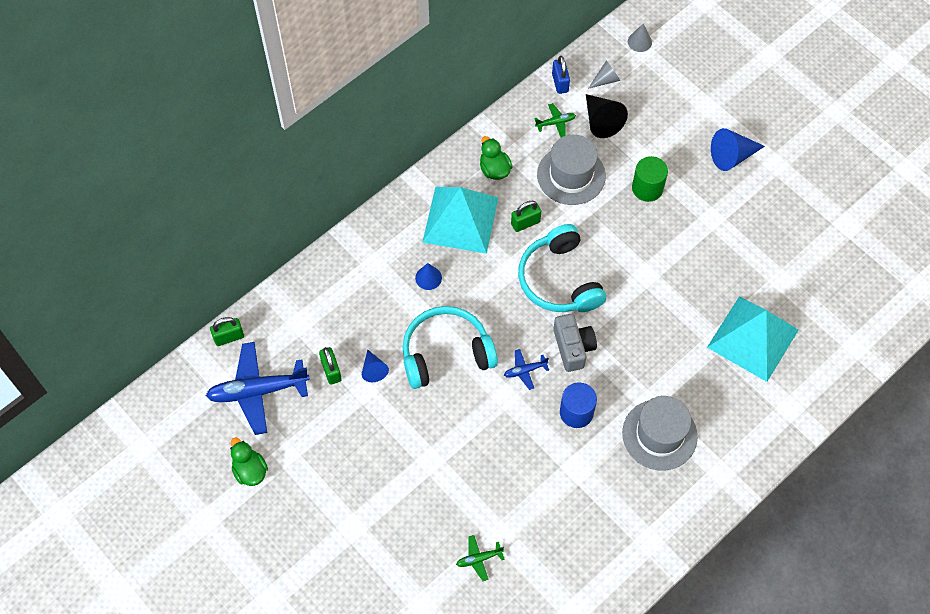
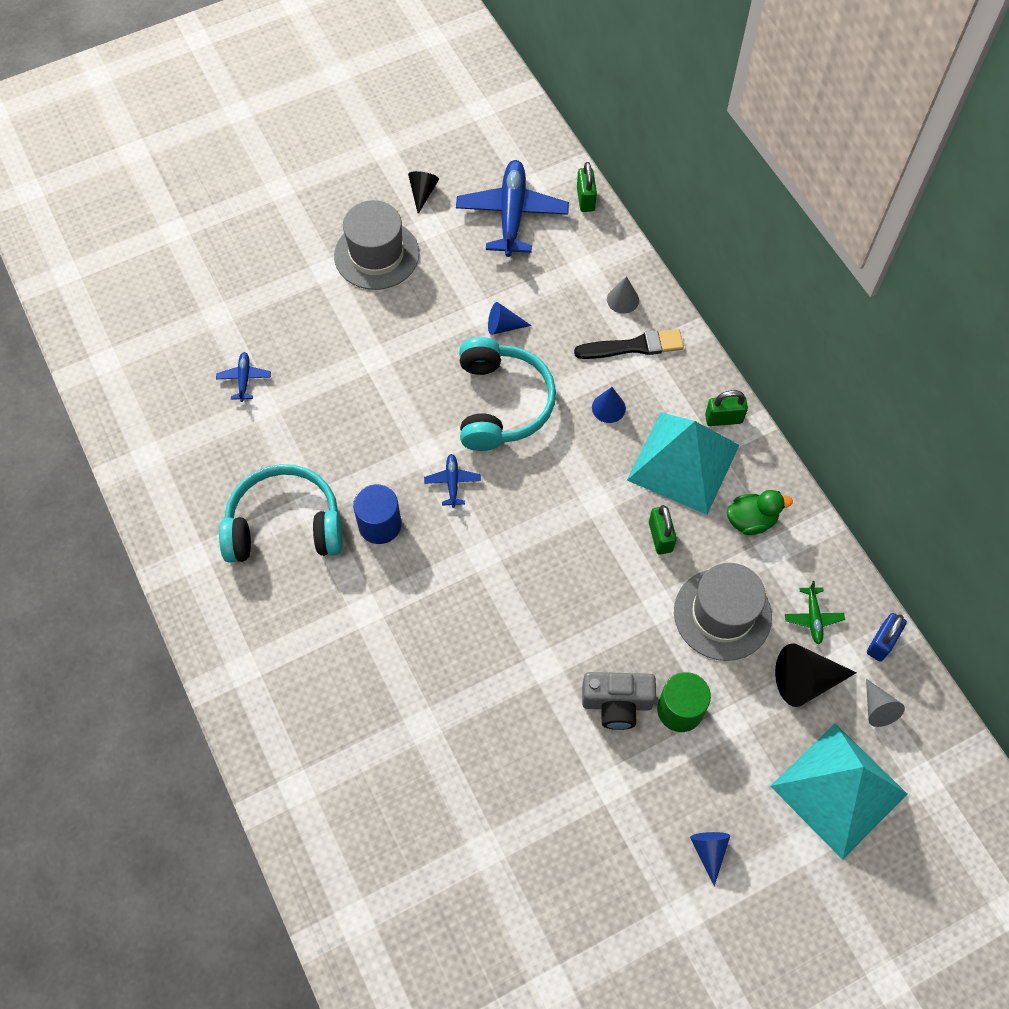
camera: 105 degrees right, 0 degrees up
green duck [230,438,268,486] -> black cone [408,171,439,214]
green padlock [319,347,342,385] -> green padlock moved to [705,390,748,426]
green plane [456,535,505,581] -> blue plane [216,352,271,402]
turquoise headphones [518,224,606,312] -> turquoise headphones moved to [219,464,343,563]
blue padlock [552,56,570,94] -> blue padlock turned 60 degrees counterclockwise [867,613,907,661]
grey camera [553,314,597,372] -> grey camera moved to [582,672,656,730]
grey hat [622,396,698,470] -> grey hat moved to [334,200,419,290]
grey cone [628,23,652,52] -> grey cone moved to [607,276,639,314]
turquoise pyramid [707,296,798,382] -> turquoise pyramid moved to [770,723,907,860]
blue cone [711,128,765,171] -> blue cone [690,832,730,886], size x0.61
none -> black brush [574,329,684,359]

